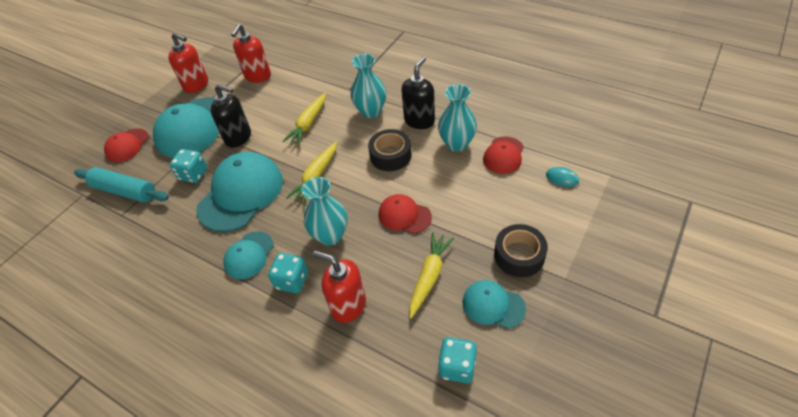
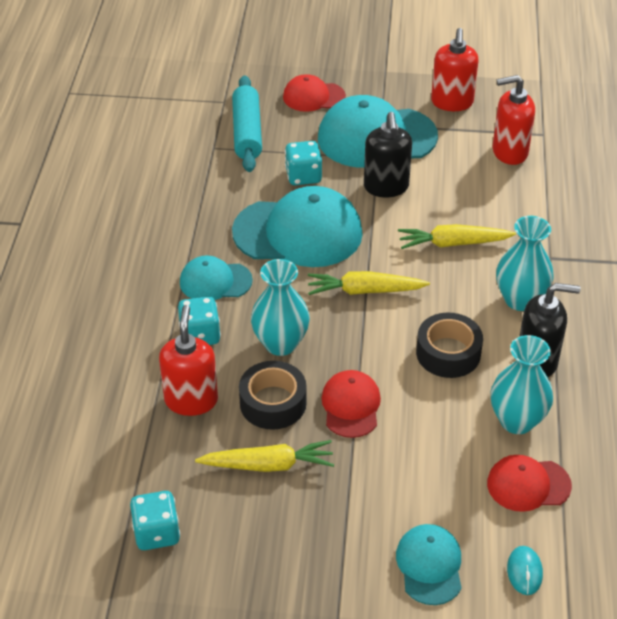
camera: 60 degrees right, 5 degrees down
turquoise cap [462,280,526,329] -> turquoise cap moved to [396,524,462,605]
black tape [494,224,548,277] -> black tape moved to [239,361,307,430]

